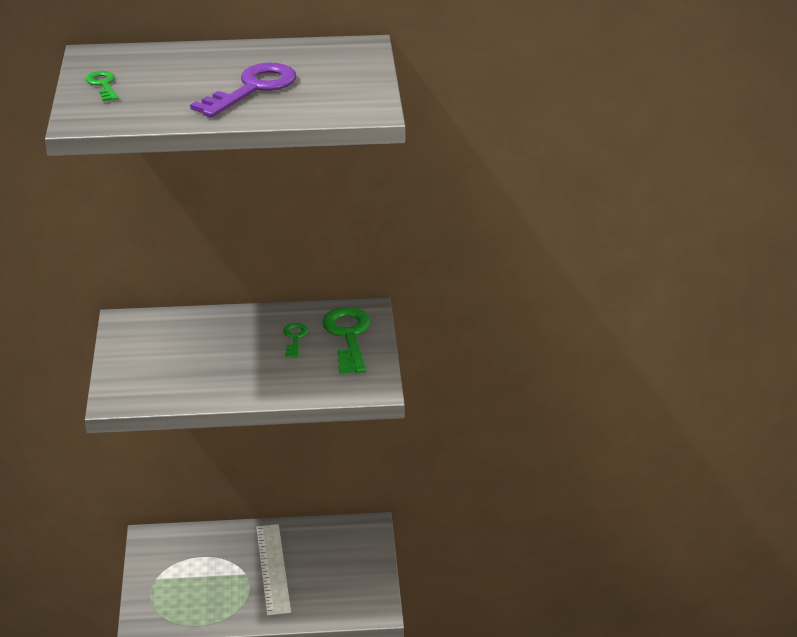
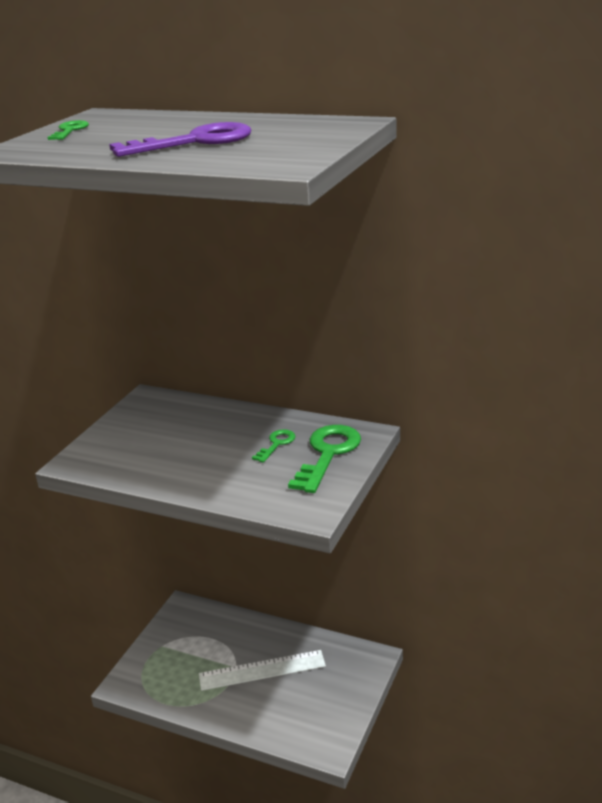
camera: 30 degrees right, 5 degrees down
white ruler [256,524,291,615] -> white ruler turned 60 degrees clockwise [199,650,326,691]

